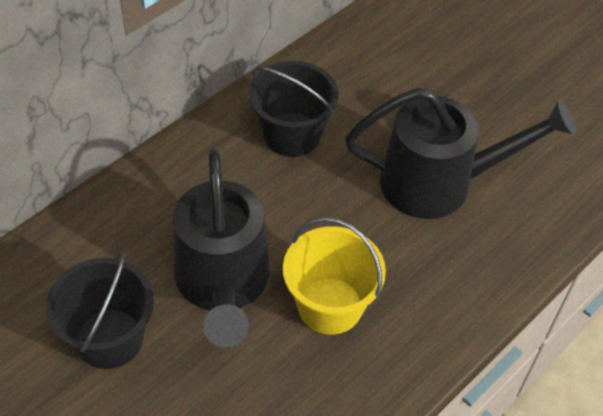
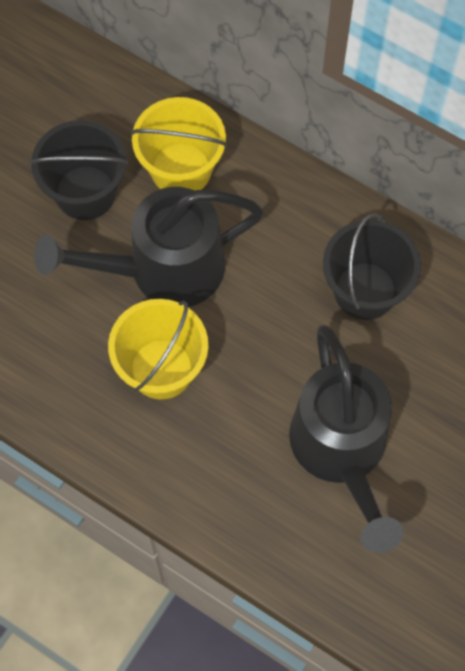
camera: 80 degrees right, 15 degrees up
none -> yellow bucket [131,97,227,191]

